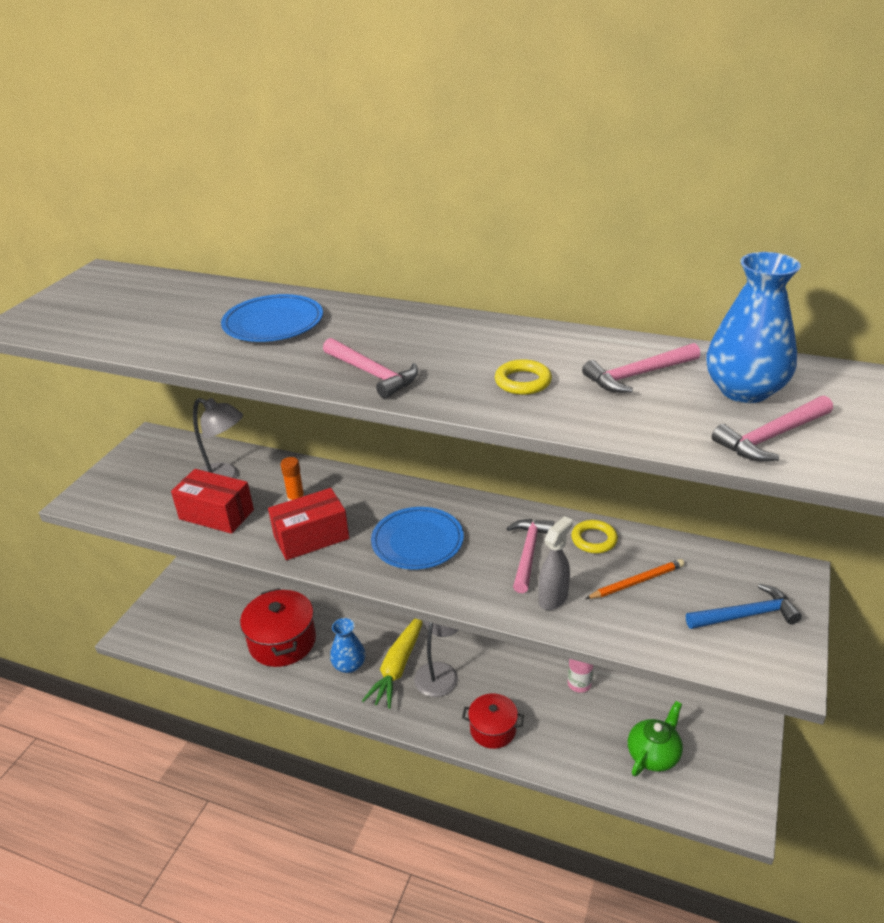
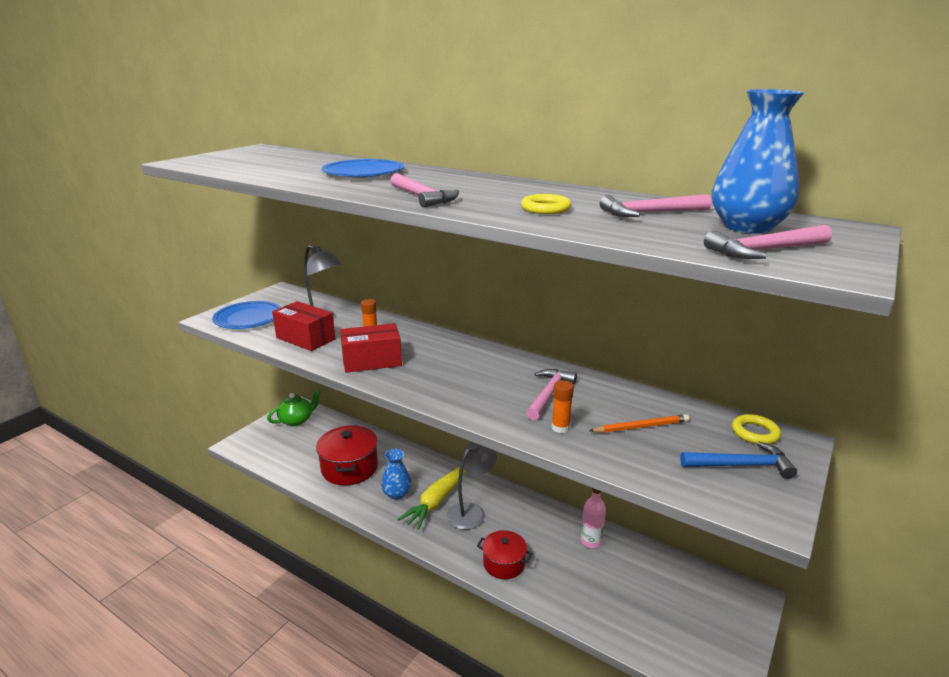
camera: 10 degrees right, 10 degrees down
blue plate [371,507,464,570] -> blue plate moved to [212,301,281,329]
grey spray bottle [539,516,573,610] -> orange glue stick [551,380,574,433]
yellow ring [571,520,618,553] -> yellow ring moved to [732,414,781,444]
green teapot [628,701,683,776] -> green teapot moved to [267,390,321,426]

